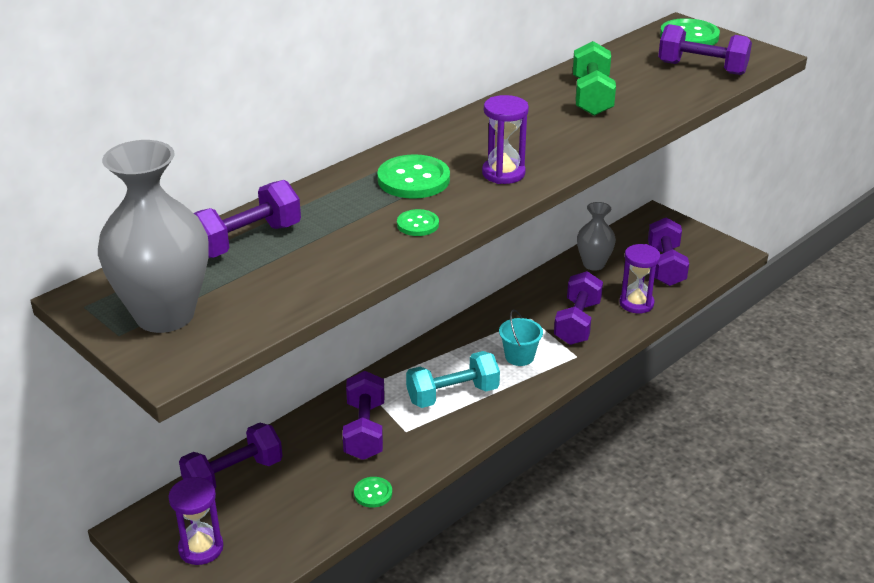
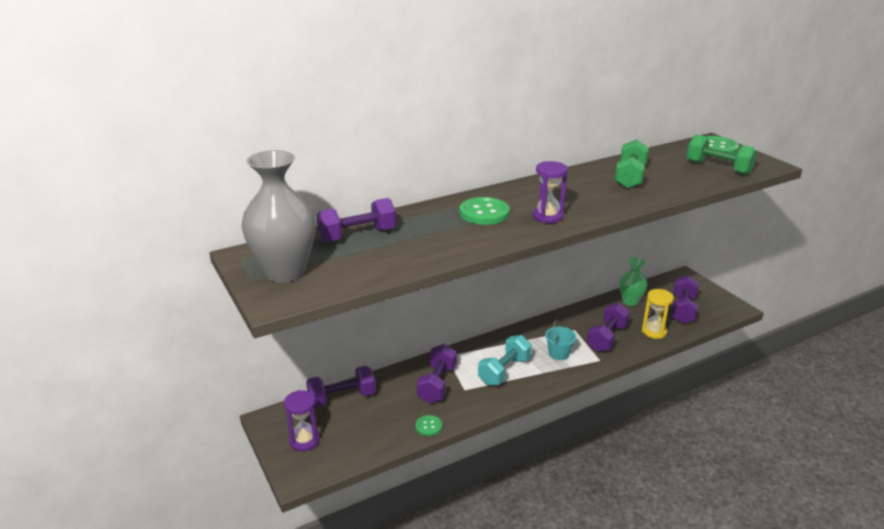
camera: 15 degrees right, 5 degrees down
green button [397,209,439,236] -> none
turquoise dumbbell [406,351,500,408] -> turquoise dumbbell turned 45 degrees counterclockwise [478,335,532,386]
grey vase [577,202,616,271] -> green vase [619,257,647,306]
purple hourglass [619,244,661,313] -> yellow hourglass [642,289,674,339]
purple dumbbell [658,24,752,75] -> green dumbbell [686,134,757,175]

